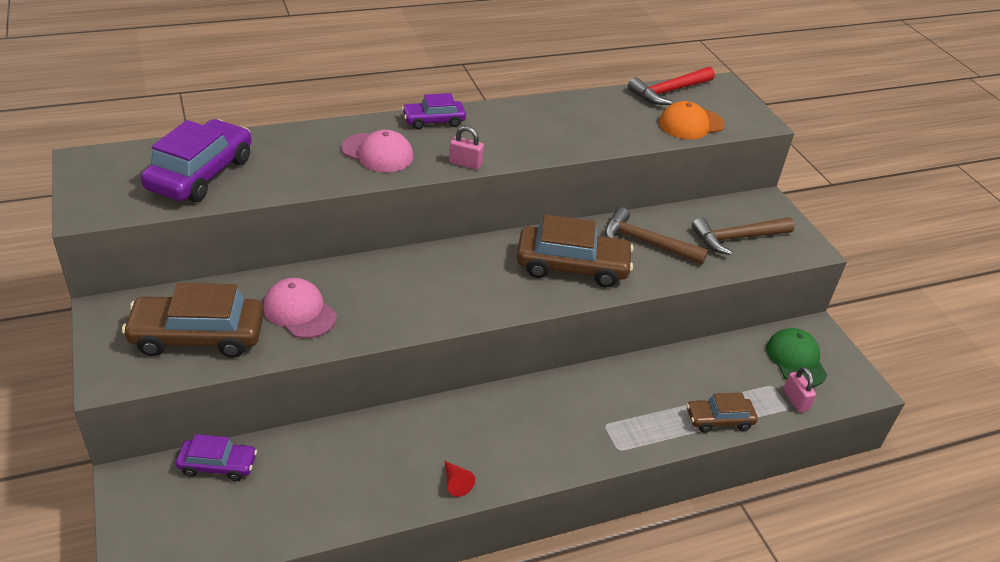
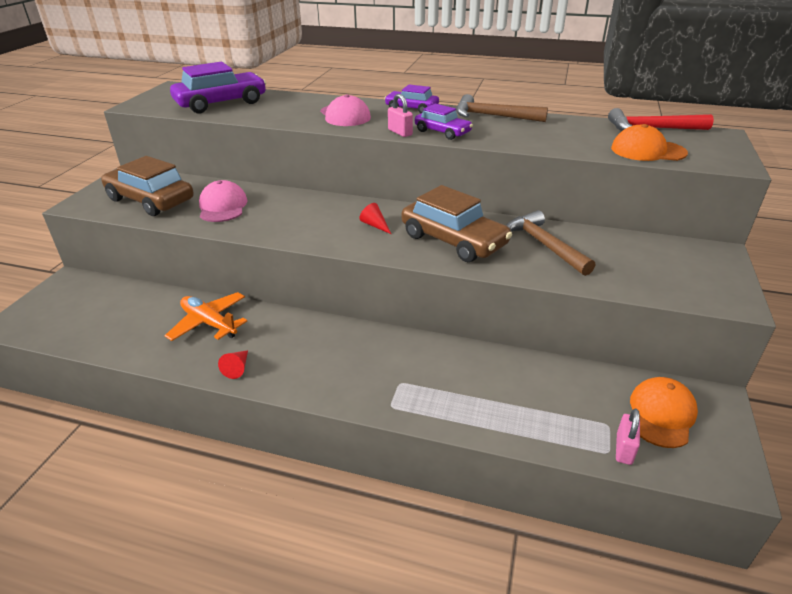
camera: 40 degrees right, 5 degrees down
purple car [176,434,257,481] -> purple car moved to [415,104,473,140]
brown car [687,392,758,433] -> none
brown hammer [692,217,795,255] -> brown hammer moved to [456,94,548,122]
green cap [766,328,827,387] -> orange cap [630,377,698,448]
none -> orange plane [165,292,247,341]
none -> red cone [359,203,391,234]

